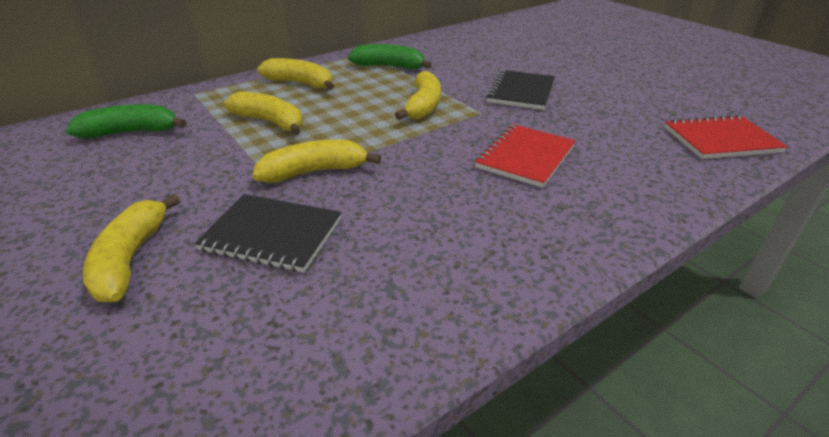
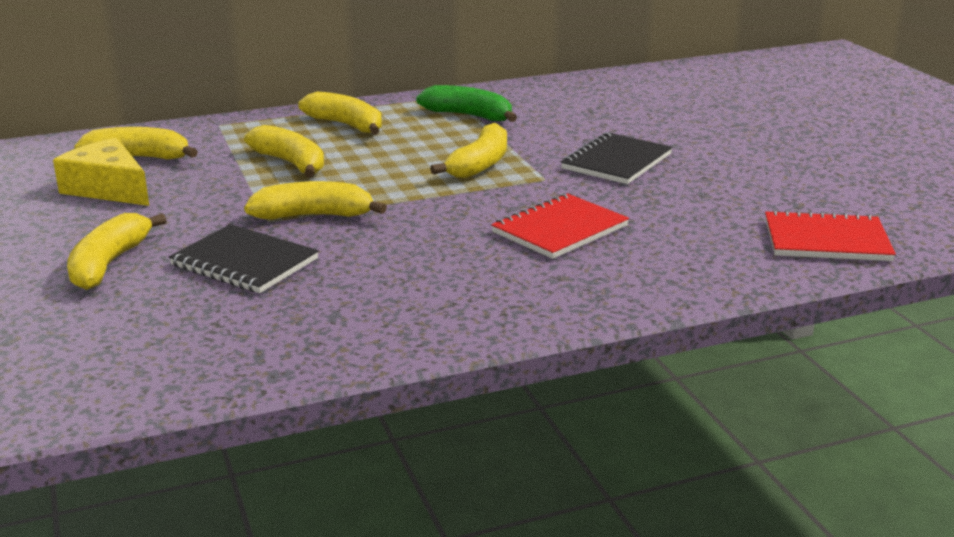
camera: 15 degrees right, 10 degrees down
green banana [66,104,187,138] -> yellow banana [74,127,198,160]
none -> yellow cheese [53,138,149,206]

